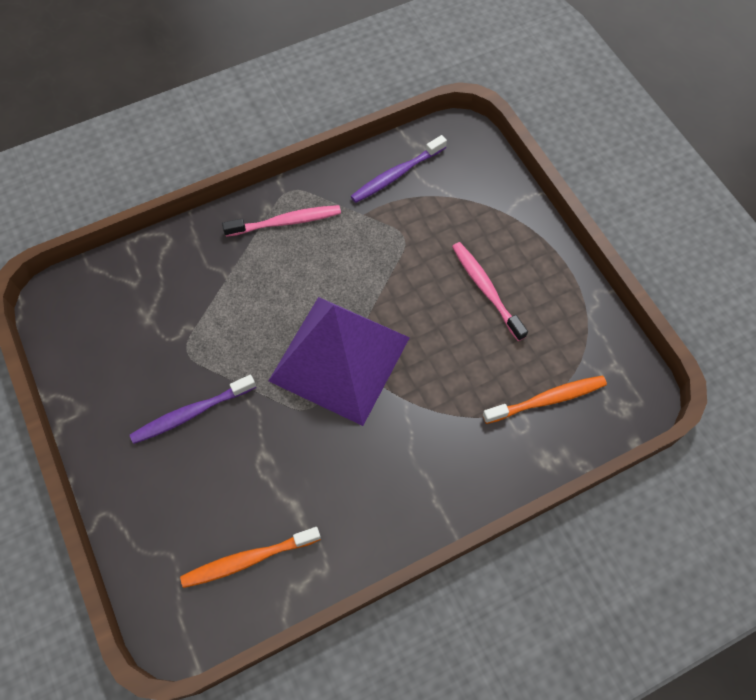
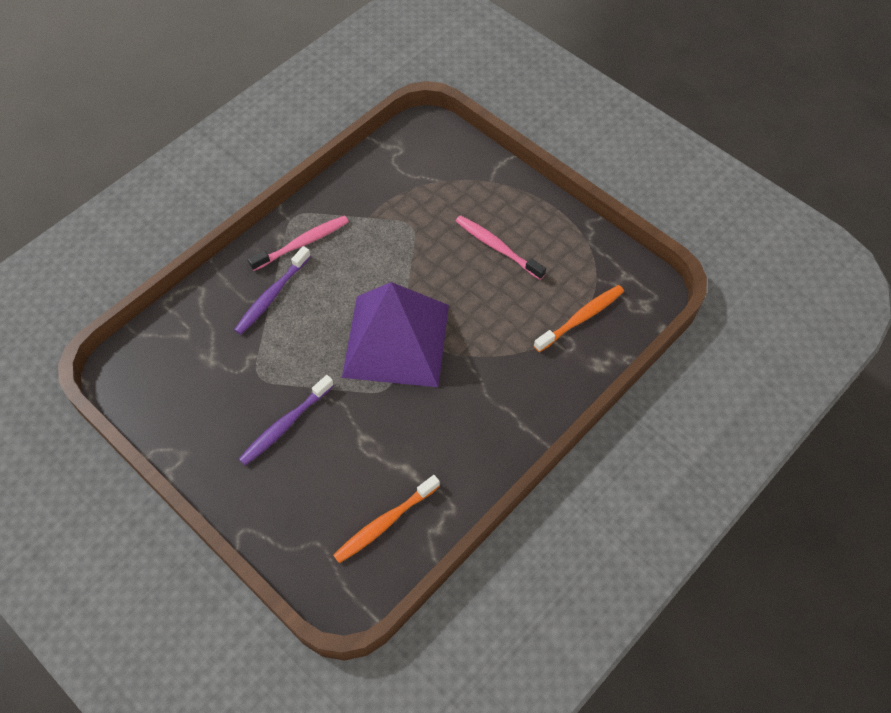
camera: 20 degrees left, 5 degrees down
purple toothbrush [351,135,447,203] -> purple toothbrush moved to [234,246,311,335]

